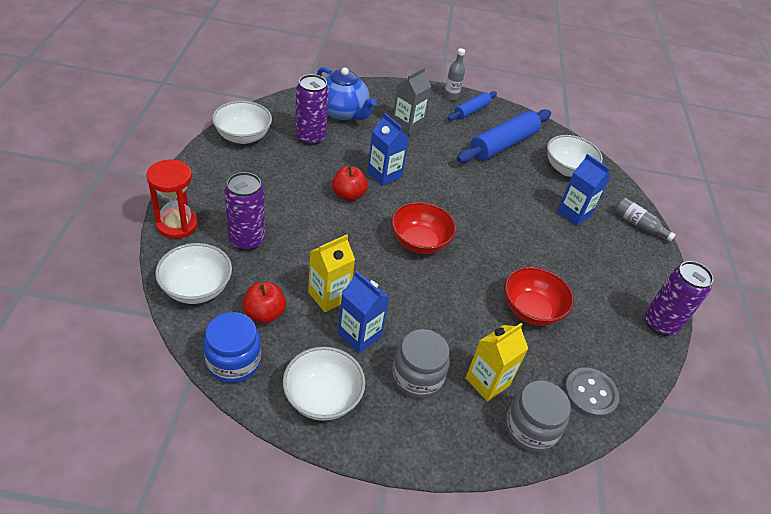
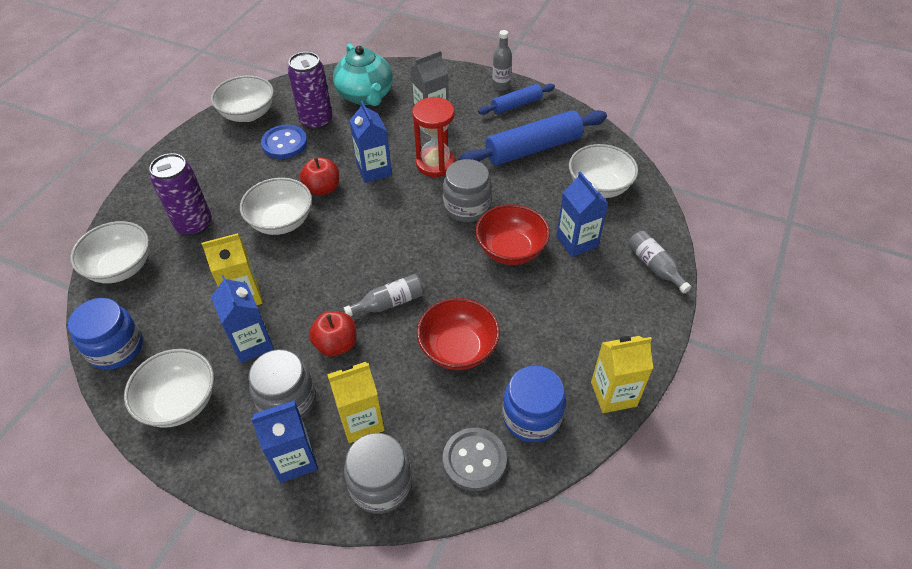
camera: 25 degrees right, 5 degrees up
red hourglass [146,159,198,239] -> red hourglass moved to [412,97,455,177]
red apple [242,282,286,324] -> red apple moved to [309,311,357,357]
blue teapot [317,67,376,121] -> turquoise teapot [333,44,393,106]
red bowl [391,202,456,254] -> red bowl moved to [475,204,550,265]
purple can [645,261,714,336] -> yellow carton [591,336,653,413]
none -> white bowl [240,178,312,235]
none -> blue carton [251,400,318,483]
none -> blue button [261,125,307,159]
none -> grey bottle [344,274,424,316]
none -> grey jar [443,159,492,222]
none -> blue jar [502,365,566,442]

